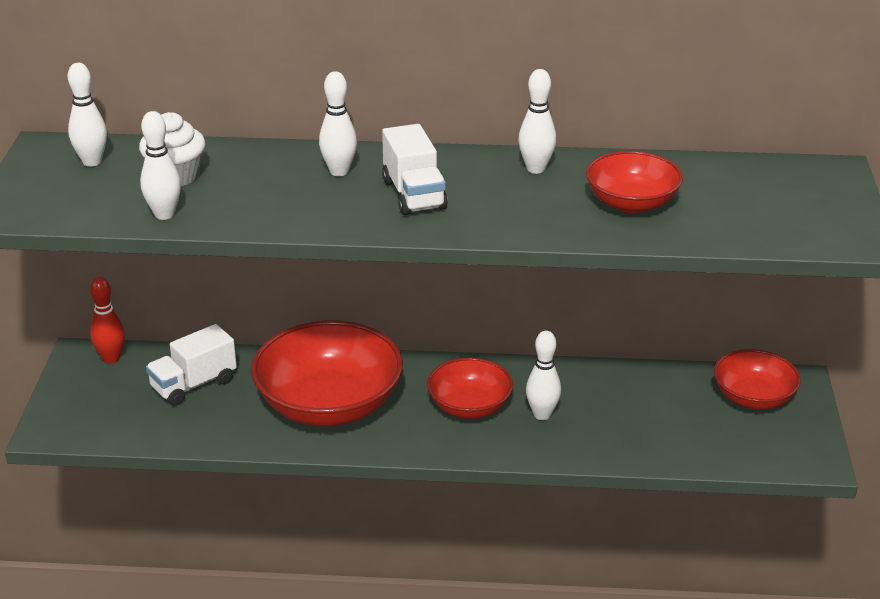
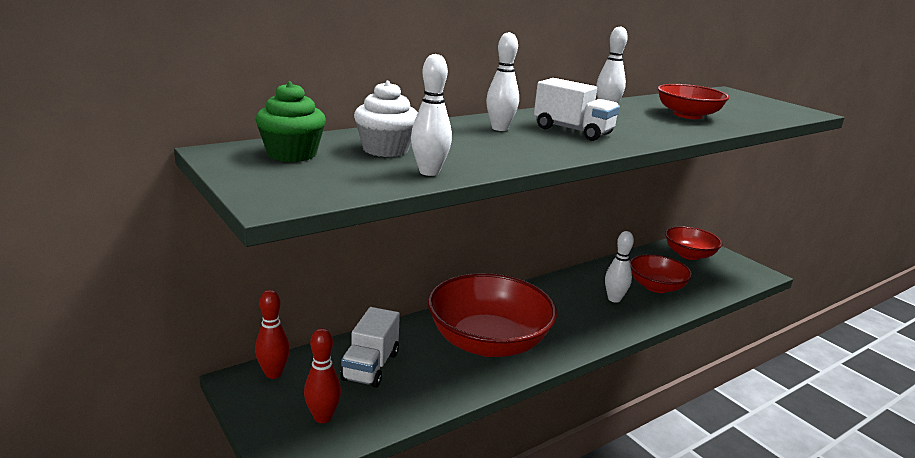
camera: 40 degrees left, 10 degrees down
white bowling pin [68,63,107,167] -> green cupcake [255,82,326,162]
red bowl [427,358,513,419] -> red bowl moved to [630,254,692,293]
none -> red bowling pin [304,328,341,423]

